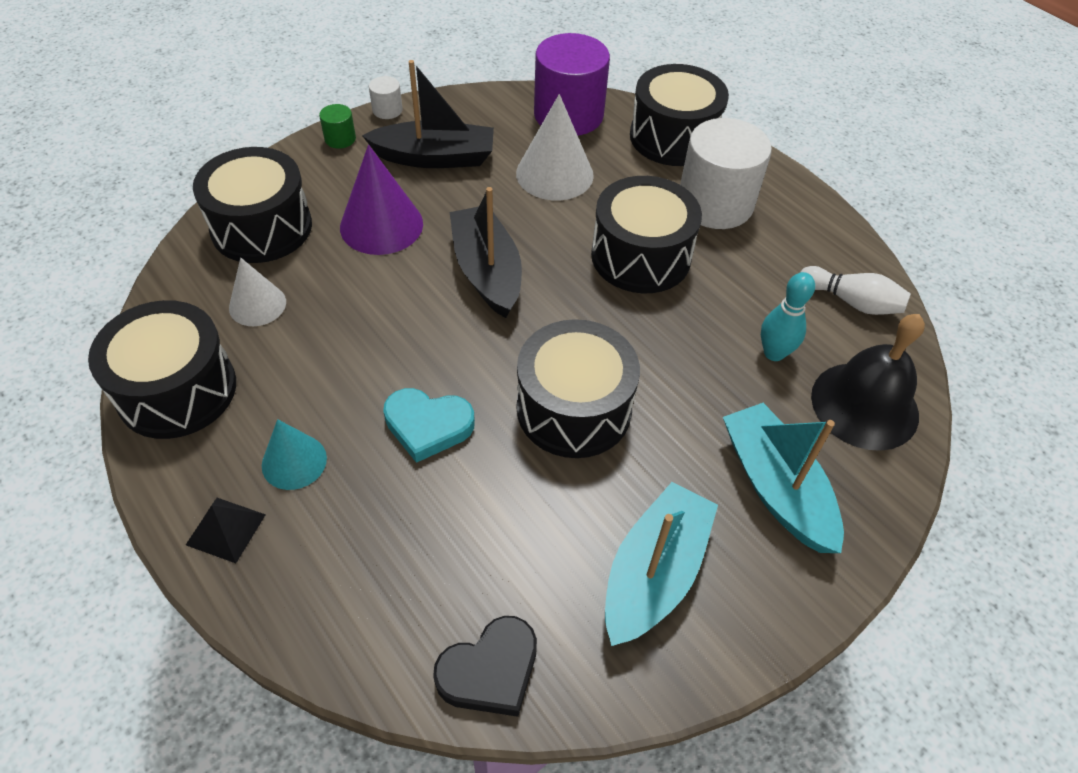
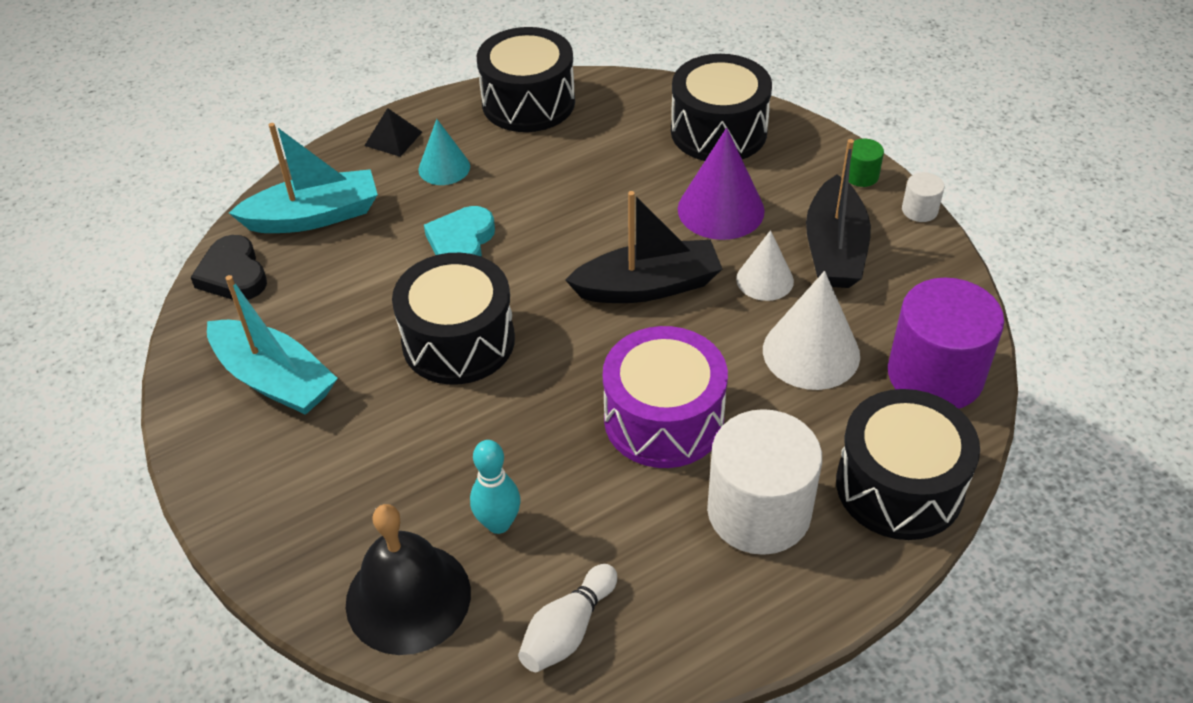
camera: 100 degrees right, 5 degrees down
white cone [229,258,286,326] -> white cone moved to [736,230,794,301]
black drum [591,176,702,293] -> purple drum [603,326,728,468]
turquoise boat [723,403,844,553] -> turquoise boat moved to [229,123,378,233]

